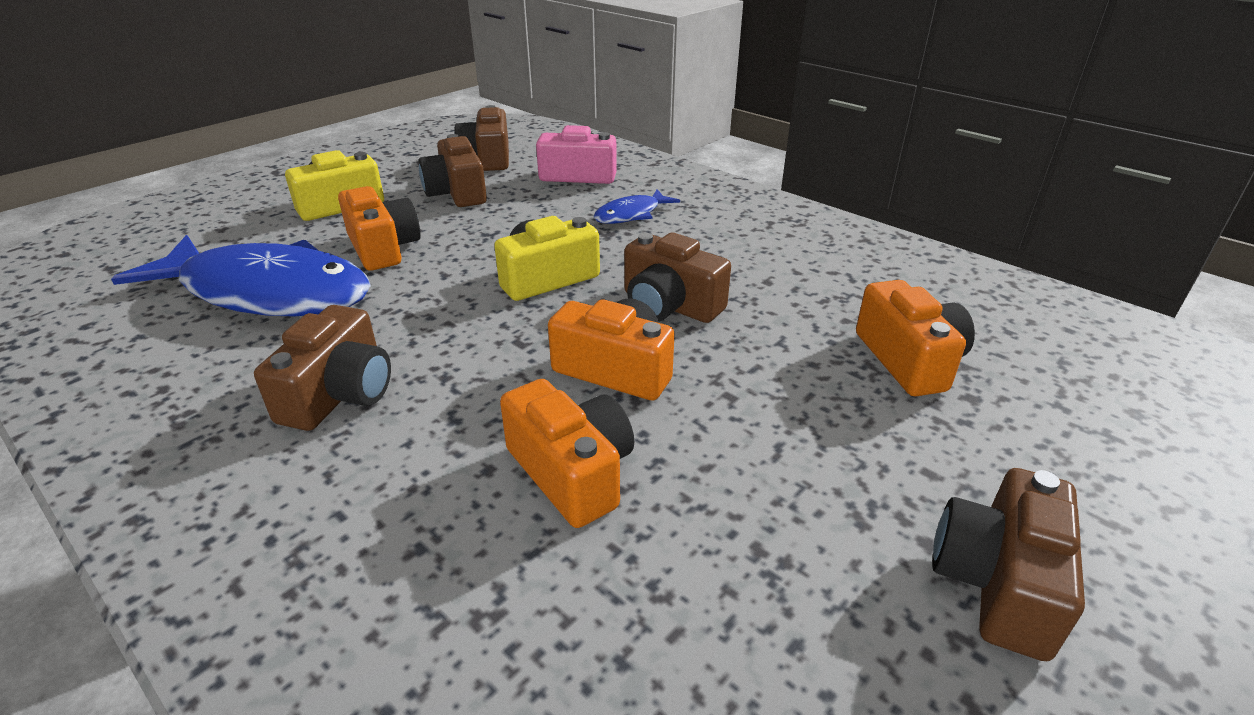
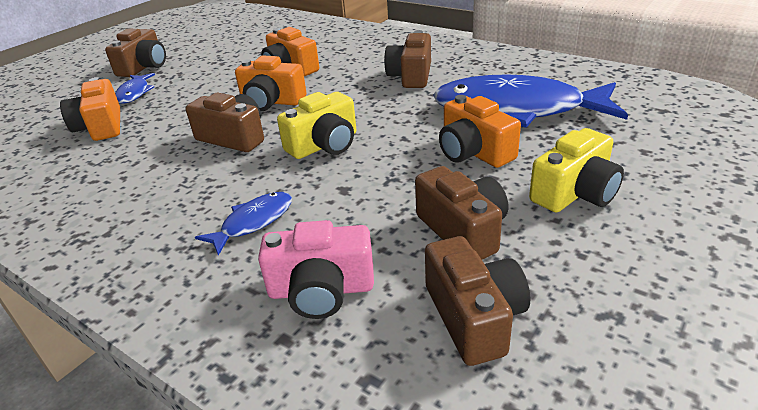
camera: 175 degrees right, 0 degrees up
none -> blue fish [115,73,155,104]

